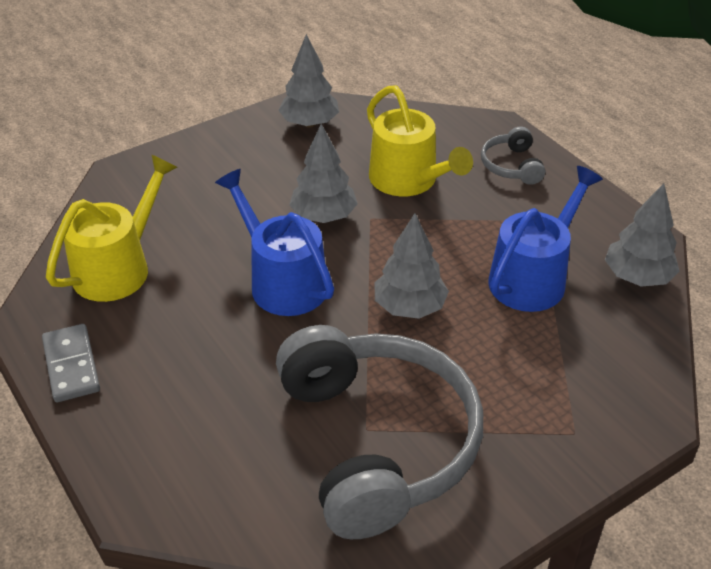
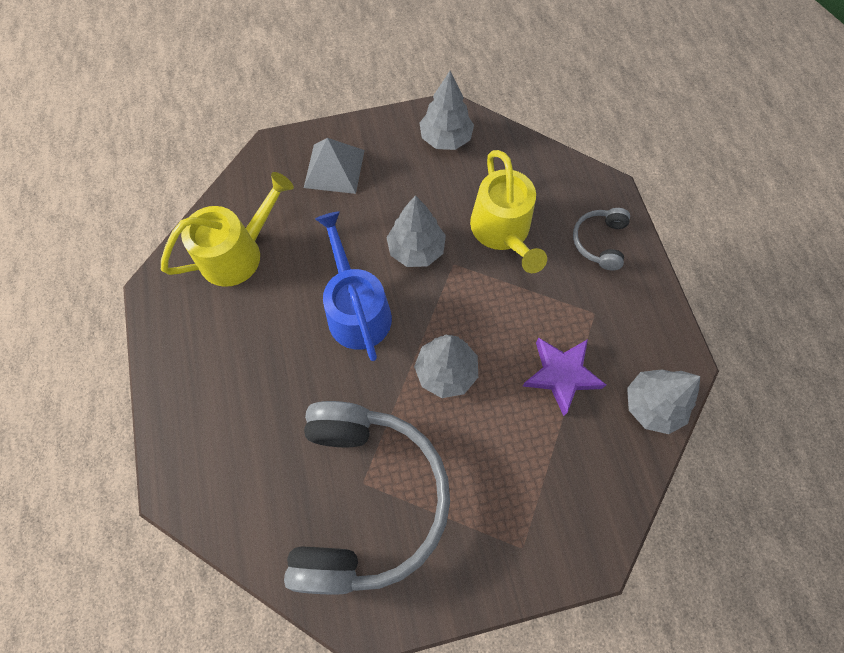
camera: 20 degrees right, 25 degrees up
grey domino [42,324,100,402] -> none
blue watering can [488,166,603,312] -> purple star [523,338,606,416]
none -> grey pyramid [304,138,365,194]

